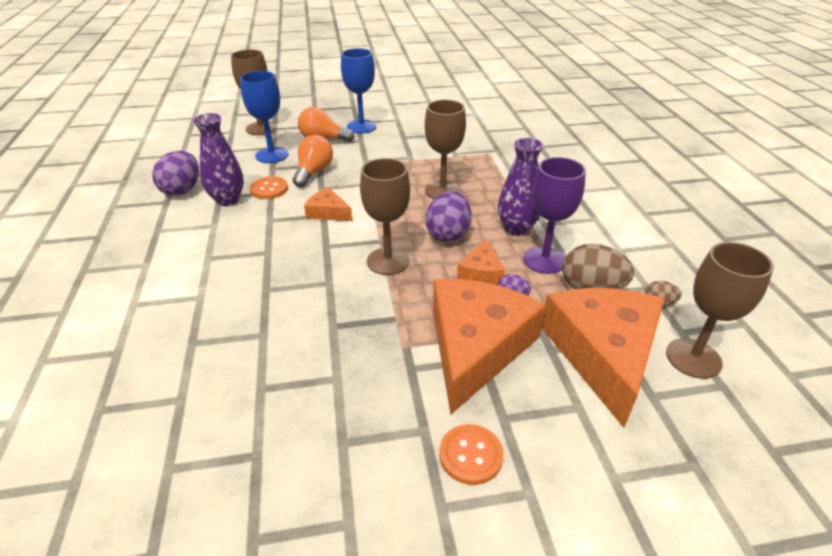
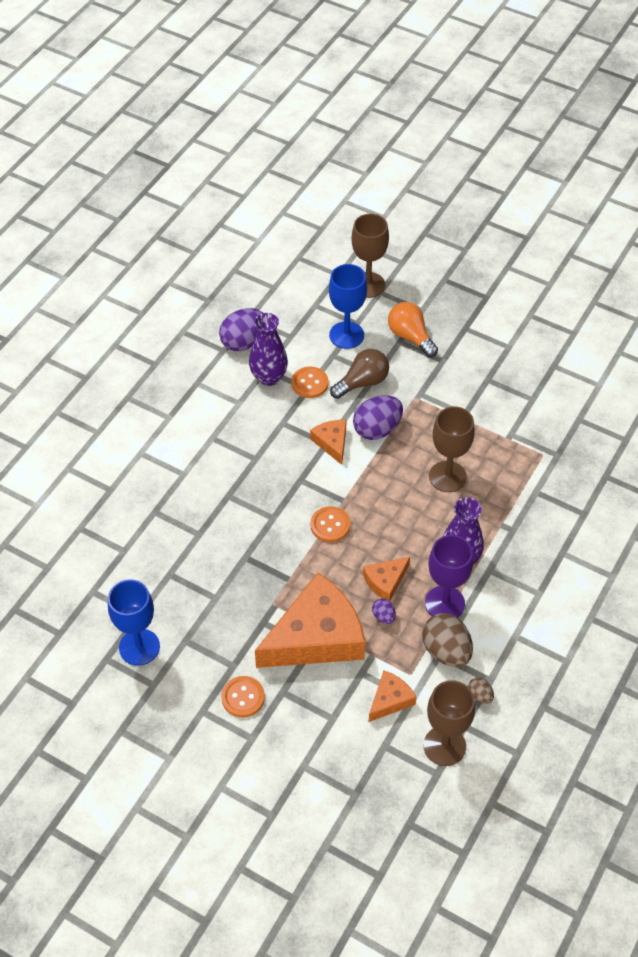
camera: 40 degrees right, 15 degrees up
orange light bulb [293,135,333,187] -> brown light bulb [330,349,389,399]
blue goblet [341,48,377,134] -> blue goblet moved to [108,579,160,666]
brown goblet [360,158,410,275] -> orange button [310,506,350,542]
purple egg [426,191,471,242] -> purple egg moved to [353,395,403,440]
orange cheese [542,288,665,428] -> orange cheese [369,670,417,722], size x0.46

